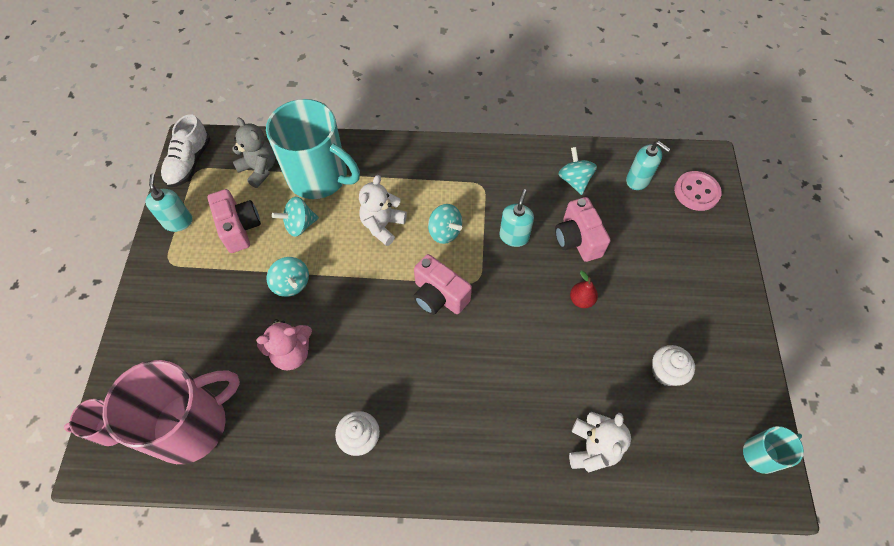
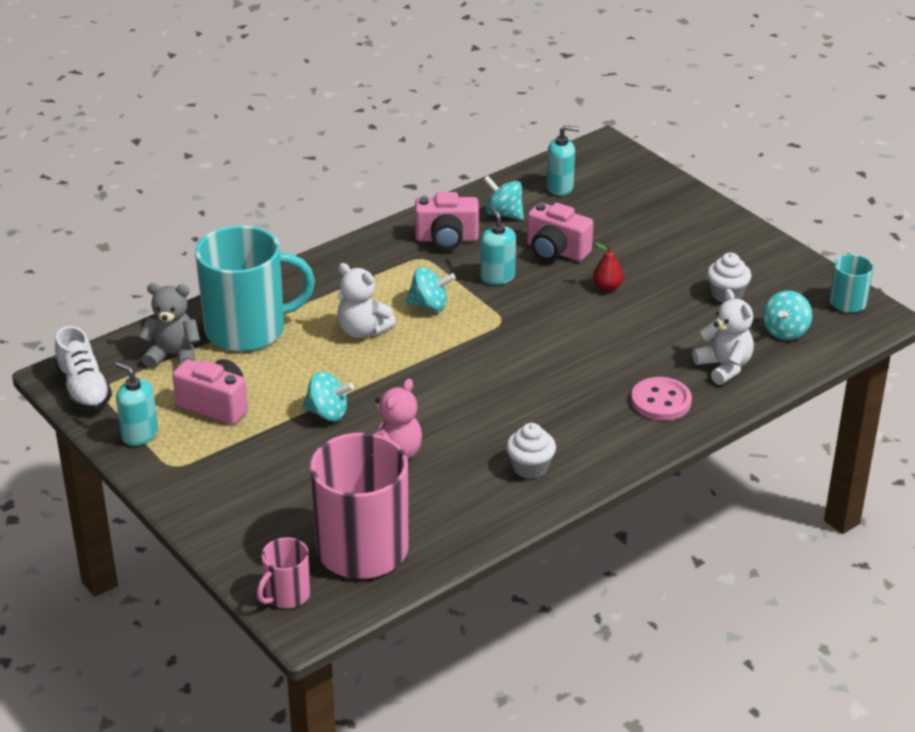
camera: 40 degrees left, 25 degrees down
turquoise spinning top [272,196,319,237] -> turquoise spinning top moved to [763,291,812,340]
white teddy bear [359,175,407,246] -> white teddy bear turned 45 degrees counterclockwise [337,263,396,338]
pink camera [413,254,472,315] -> pink camera moved to [415,192,479,250]
pink button [674,171,722,211] -> pink button moved to [631,377,692,421]

